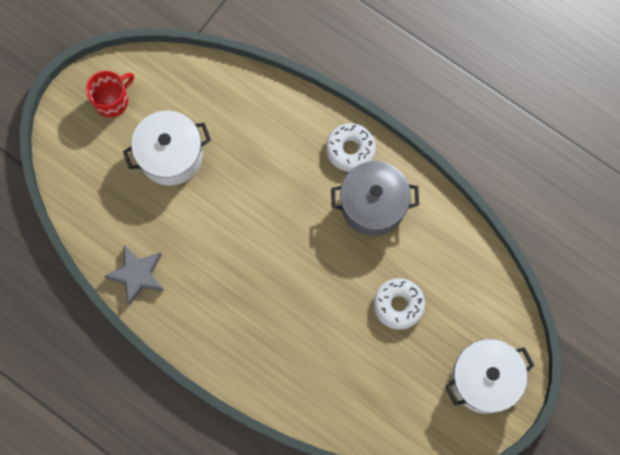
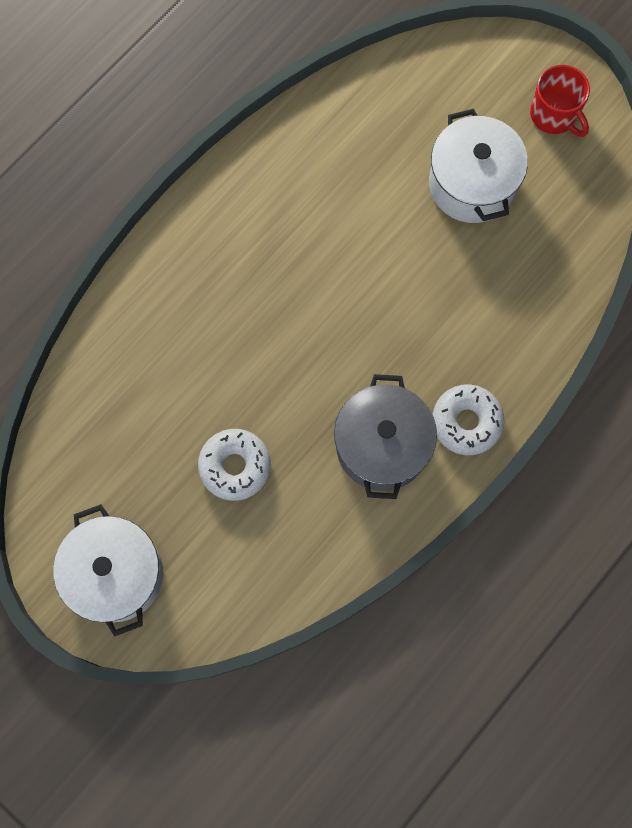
camera: 95 degrees right, 0 degrees up
grey star [104,245,164,306] -> none

